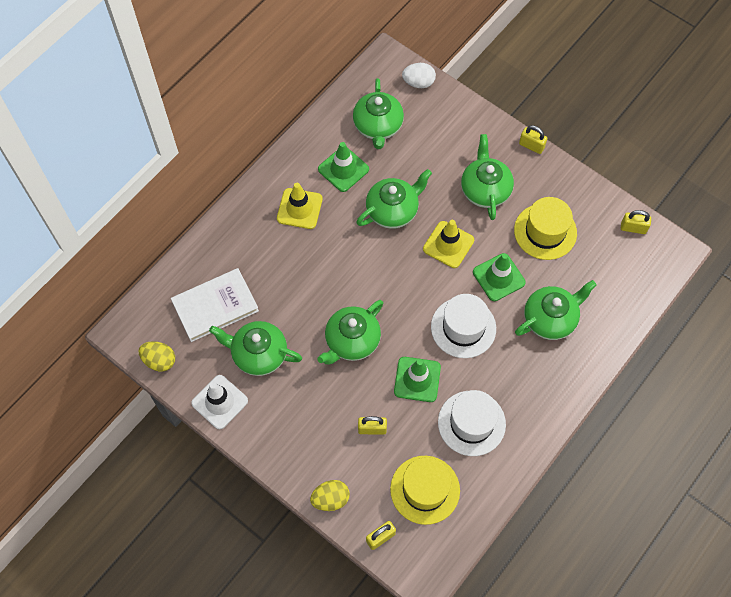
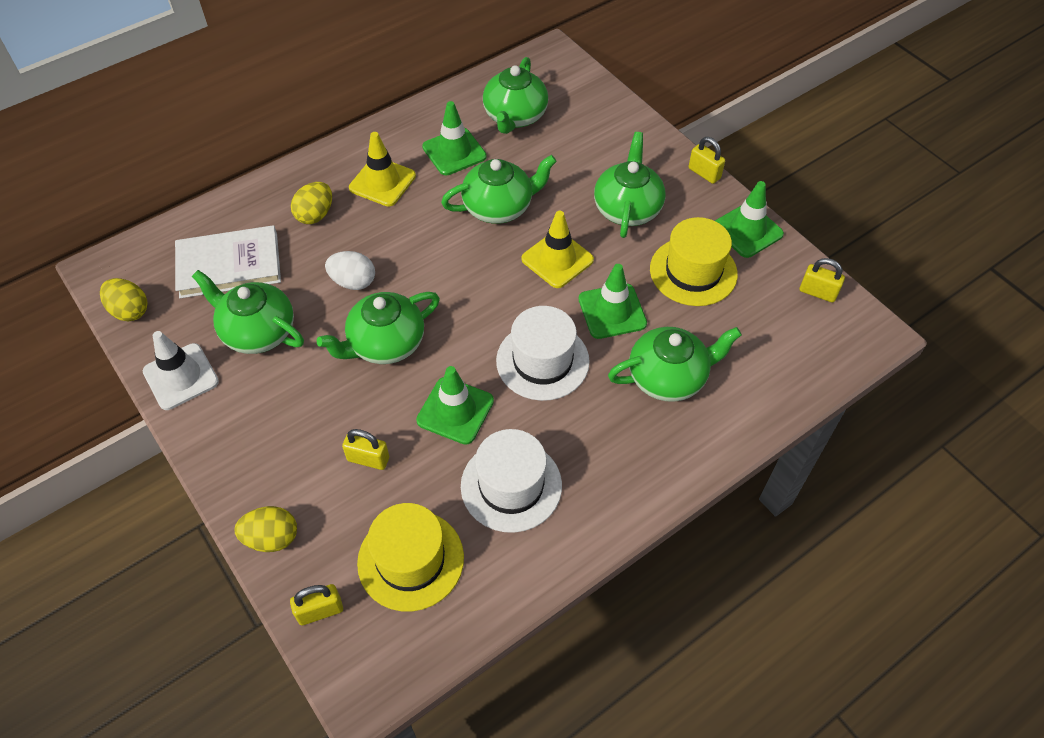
camera: 15 degrees right, 10 degrees down
white egg [402,63,436,88] -> white egg moved to [325,251,375,290]
none -> yellow egg [291,182,332,224]
none -> green traffic cone [715,181,784,258]

